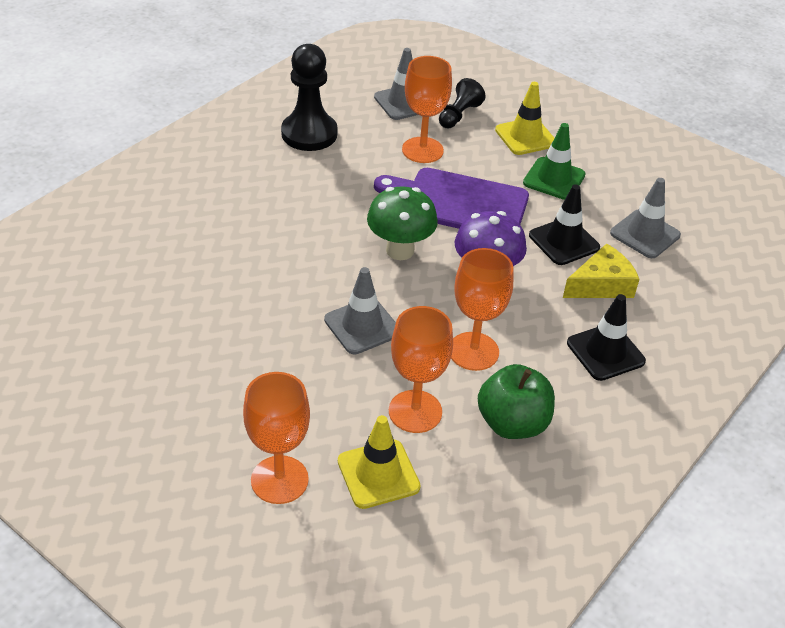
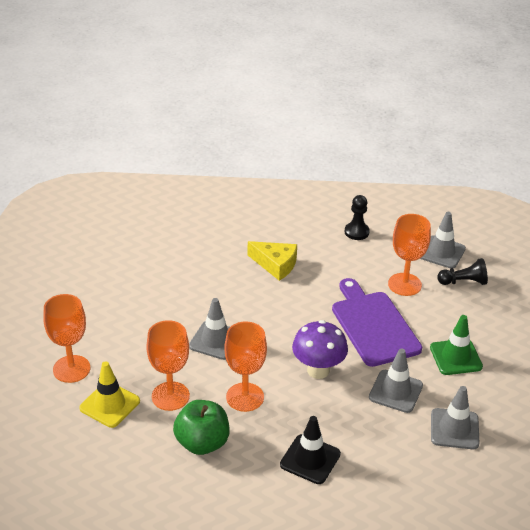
camera: 55 degrees right, 5 degrees down
black pawn [281,44,338,151] -> black pawn [345,195,370,240], size x0.58
green mushroom [367,186,438,260] -> none
yellow traffic cone [495,82,554,155] -> none
black traffic cone [529,184,600,265] -> grey traffic cone [369,349,423,413]
yellow cheese [563,243,639,298] -> yellow cheese moved to [248,241,297,281]

